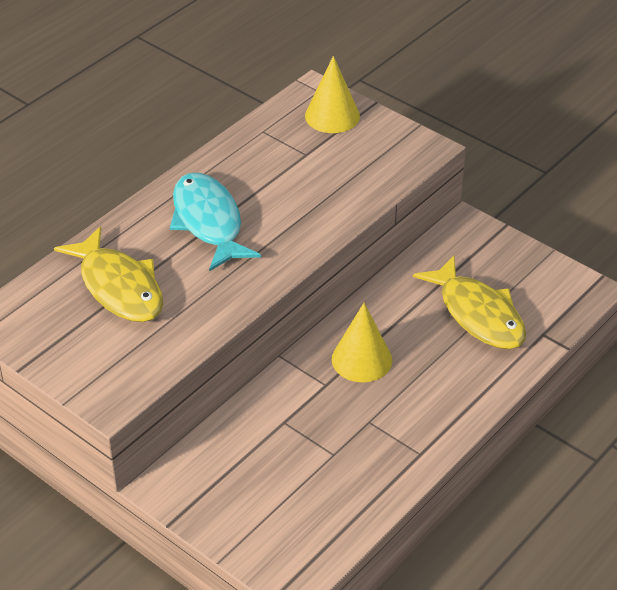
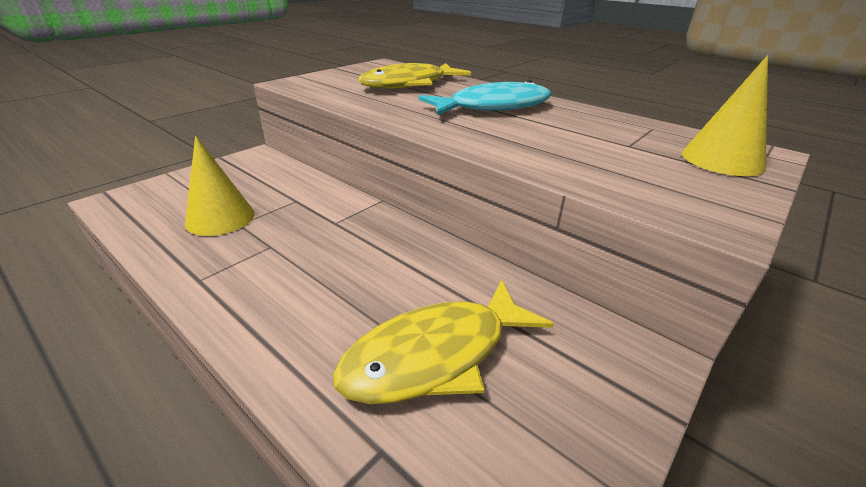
camera: 90 degrees right, 10 degrees down
yellow cone [332,303,392,382] -> yellow cone moved to [185,136,254,236]

